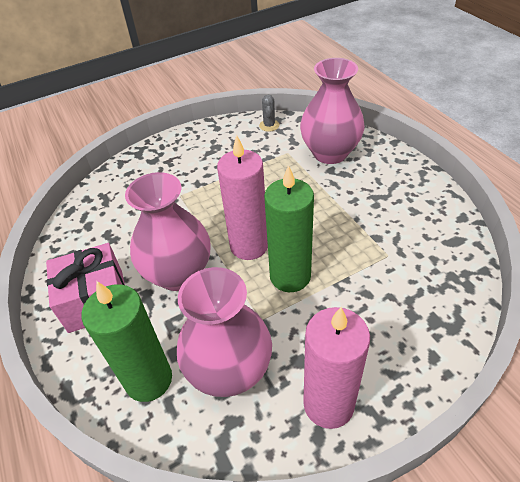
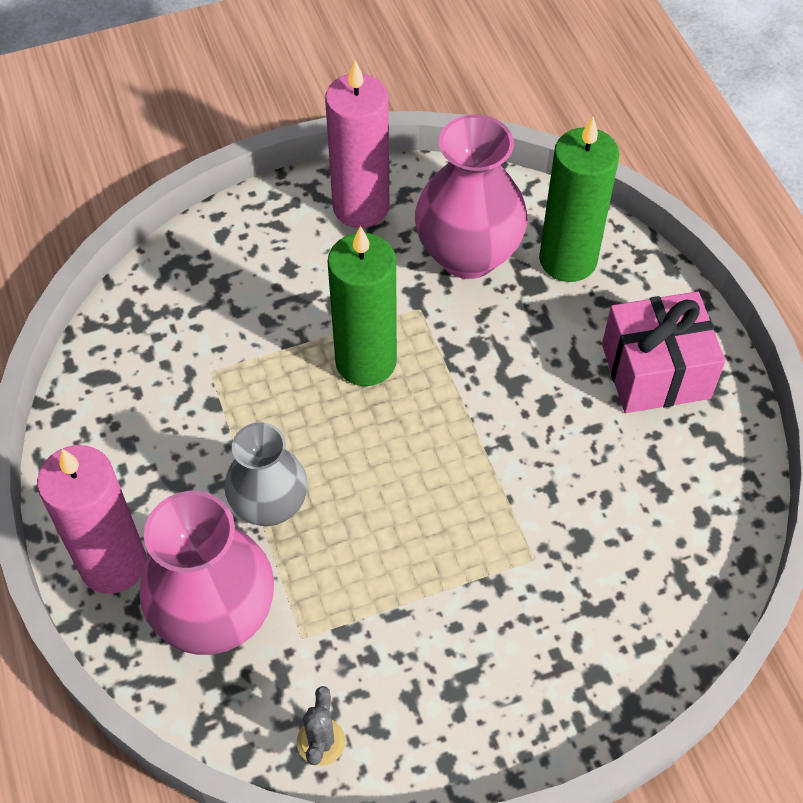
camera: 175 degrees left, 10 degrees up
pink vase [125,172,210,291] -> none
pink candle [217,135,268,260] -> pink candle moved to [37,445,146,594]
none -> grey vase [224,422,308,526]

